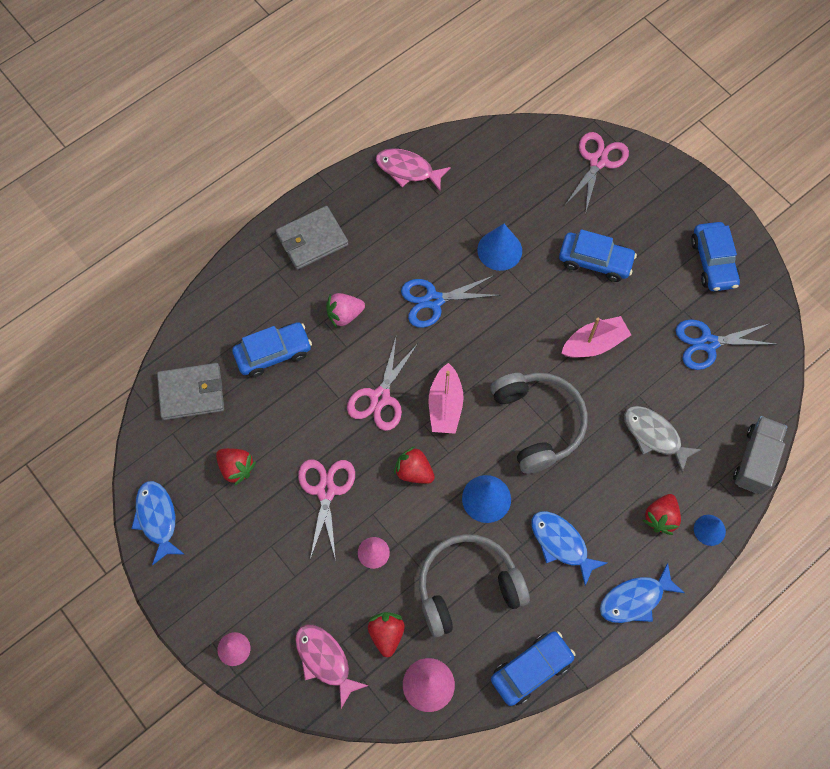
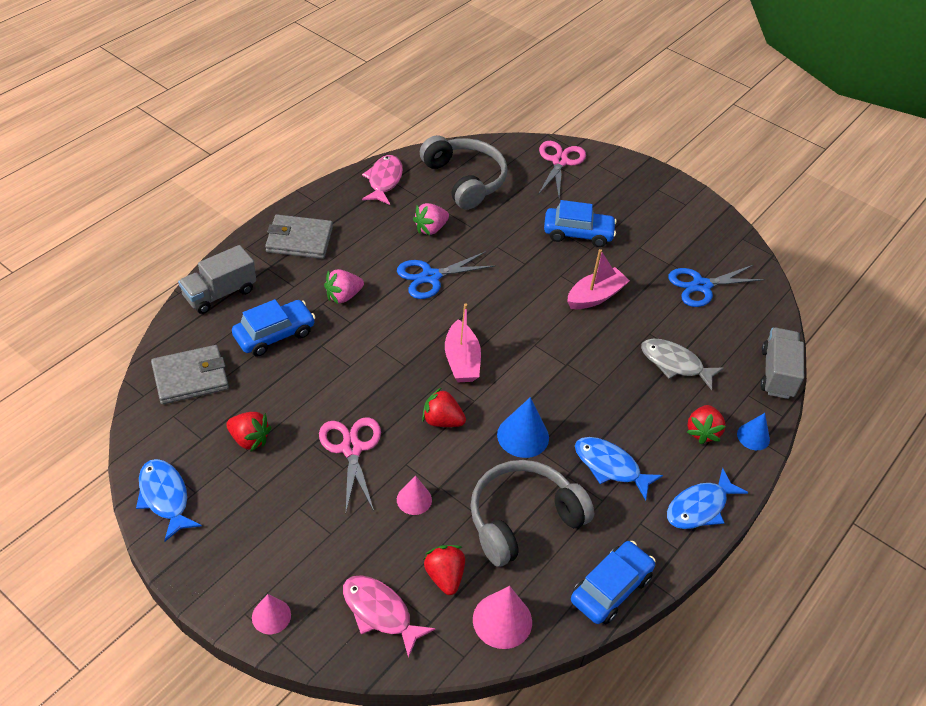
camera: 15 degrees left, 20 degrees down
grey wallet [276,206,348,270] -> grey wallet turned 45 degrees clockwise [265,215,333,259]
pink scissors [347,338,417,431] -> none
pink fish [376,148,451,192] -> pink fish turned 90 degrees clockwise [362,155,403,205]
blue cone [477,224,522,271] -> none
grey headphones [490,372,588,474] -> grey headphones moved to [420,135,507,210]
blue car [691,222,740,291] -> none
none -> grey truck [178,245,256,314]
none -> pink strawberry [413,203,449,235]

